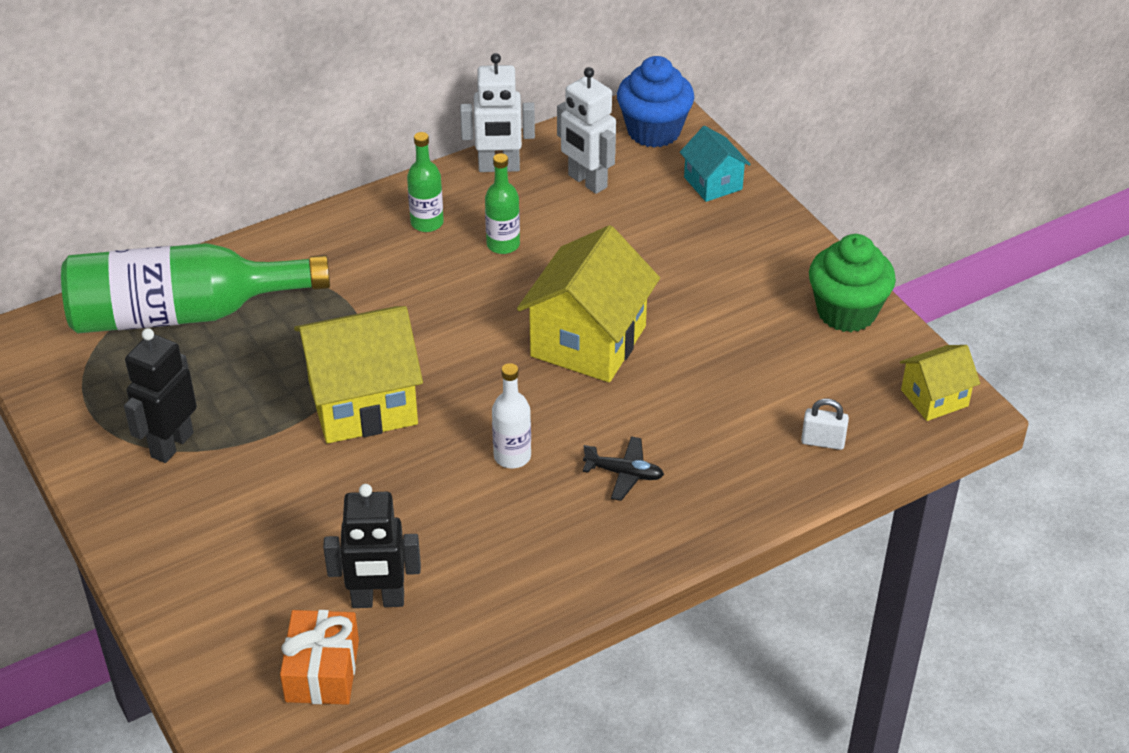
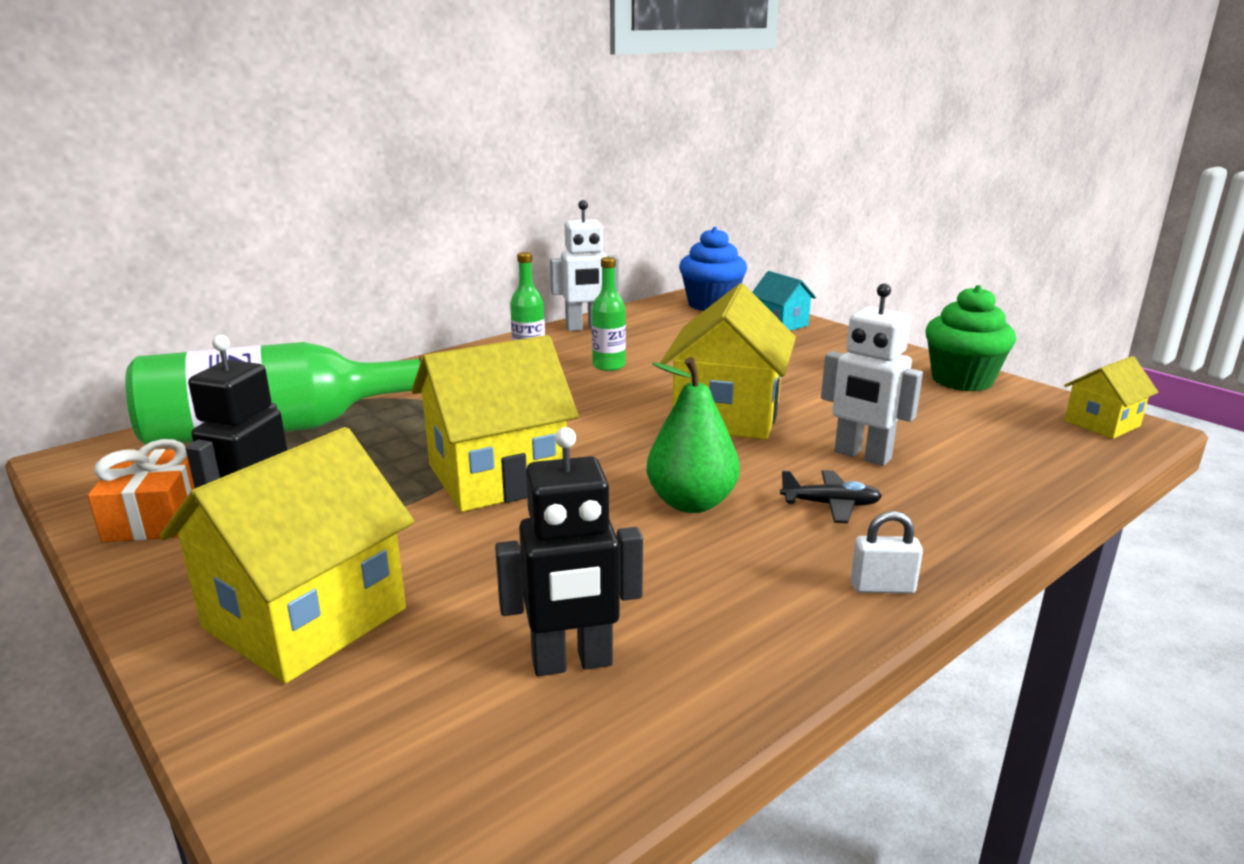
camera: 10 degrees left, 20 degrees down
orange gift [280,610,359,705] -> orange gift moved to [88,439,195,542]
white bottle [492,363,531,468] -> green pear [647,357,740,513]
white robot [557,67,616,194] -> white robot moved to [821,283,923,466]
white padlock [801,399,849,450] -> white padlock moved to [851,511,923,594]
none -> yellow house [160,427,414,684]

